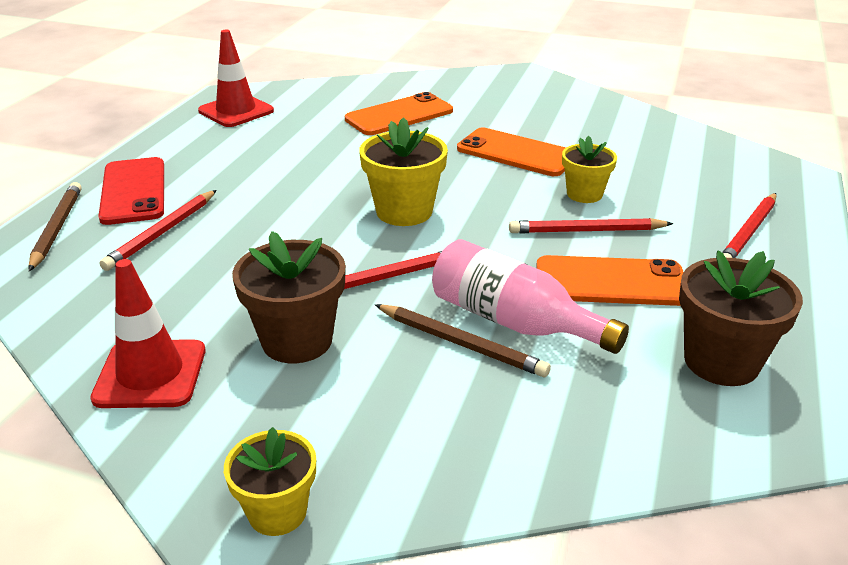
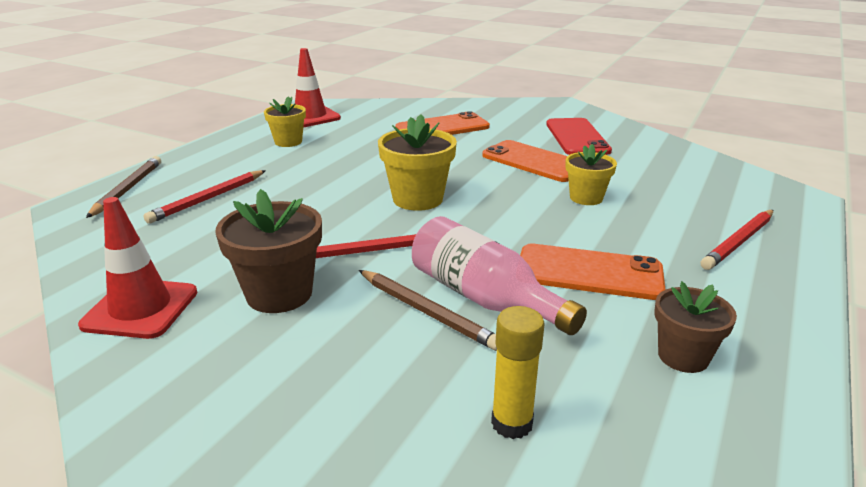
camera: 10 degrees right, 5 degrees down
red phone [98,157,164,225] -> red phone moved to [546,118,612,155]
yellow flower pot [224,427,316,536] -> yellow flower pot moved to [264,97,306,147]
red pencil [509,218,673,233] -> none
brown flower pot [679,251,803,386] -> brown flower pot [654,281,737,373], size x0.65
none -> yellow glue stick [491,306,545,439]

